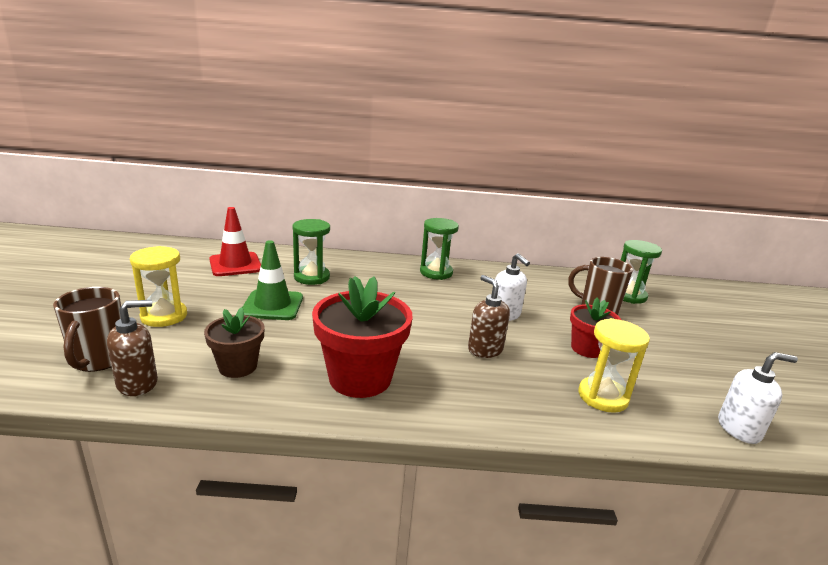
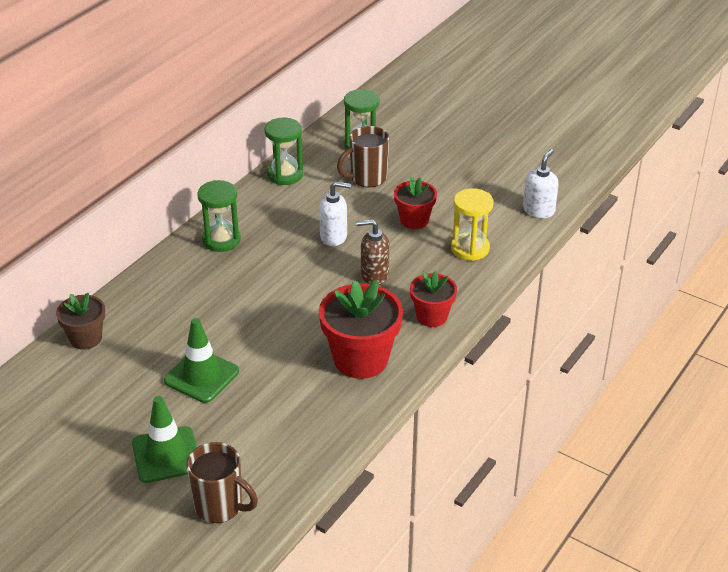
camera: 55 degrees left, 15 degrees up
brown soap dispenser [107,300,158,396] -> none
yellow hourglass [130,246,187,327] -> green traffic cone [132,396,197,483]
brown flower pot [204,307,265,378] -> brown flower pot moved to [56,293,105,350]
red traffic cone [209,207,261,276] -> none
green hourglass [292,219,330,285] -> green hourglass moved to [265,118,303,185]
none -> red flower pot [410,271,457,327]

